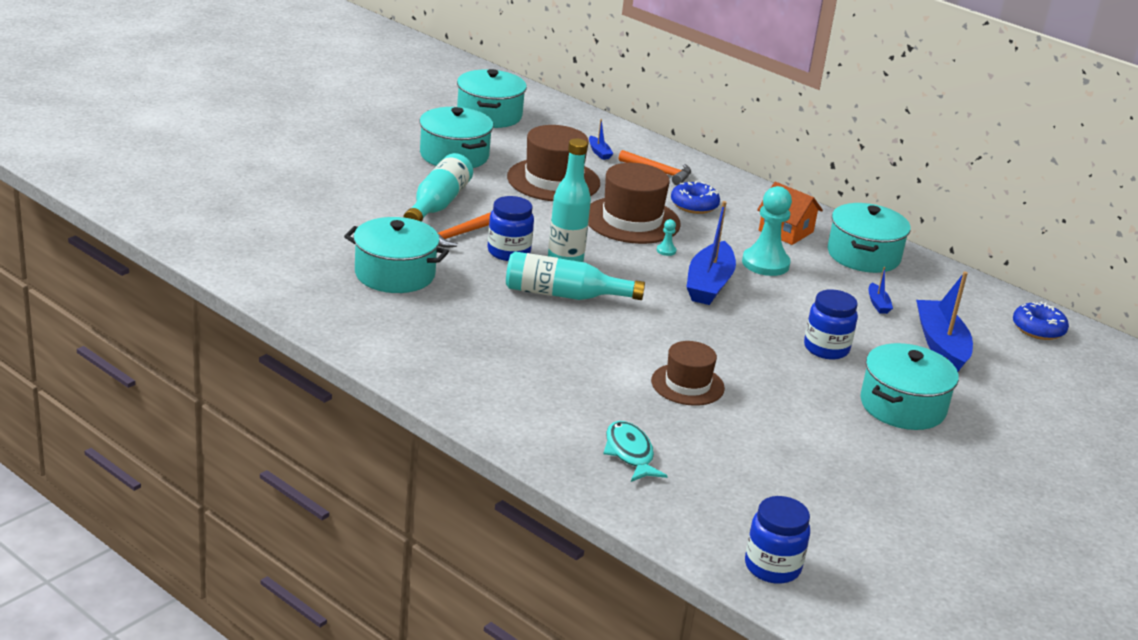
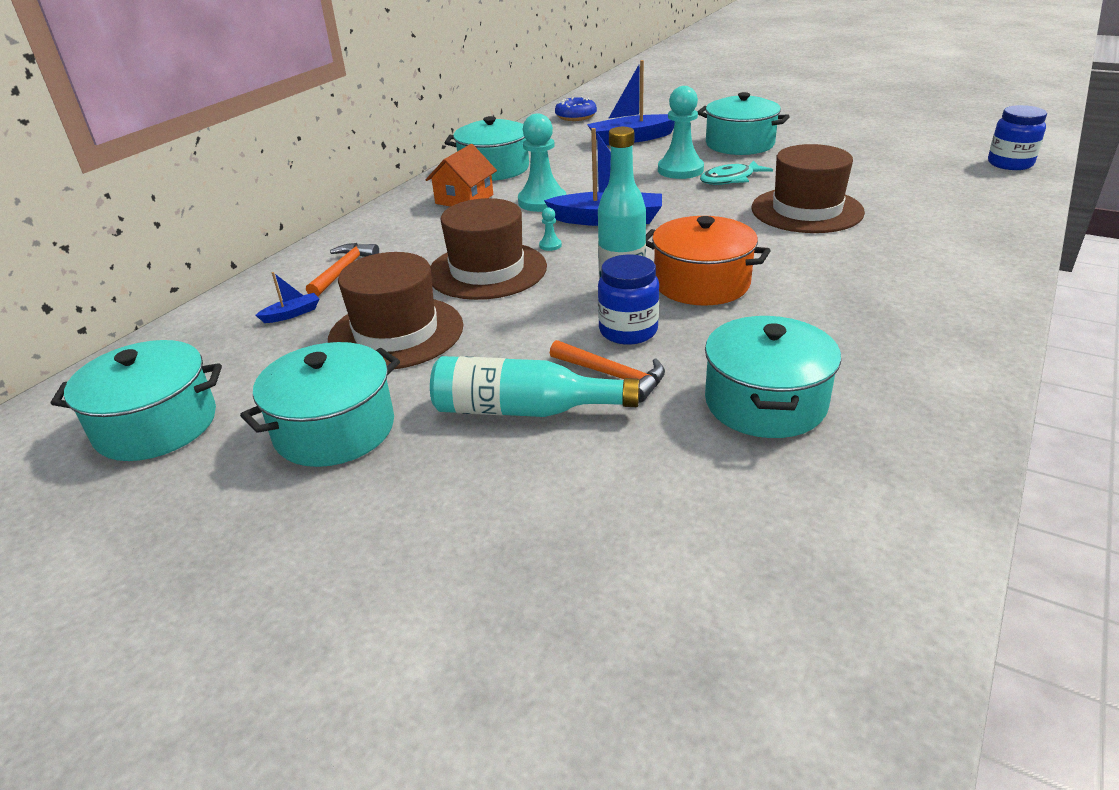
camera: 95 degrees left, 5 degrees up
turquoise bottle [506,251,645,300] -> orange pot [646,216,771,306]
turquoise fish [603,421,668,482] -> turquoise fish moved to [700,160,773,185]
brown hat [651,341,725,406] -> brown hat [751,144,865,233], size x1.56
blue donut [671,181,720,214] -> none
blue jar [804,289,858,360] -> turquoise pawn [658,86,704,179]
blue boat [869,267,893,314] -> none

